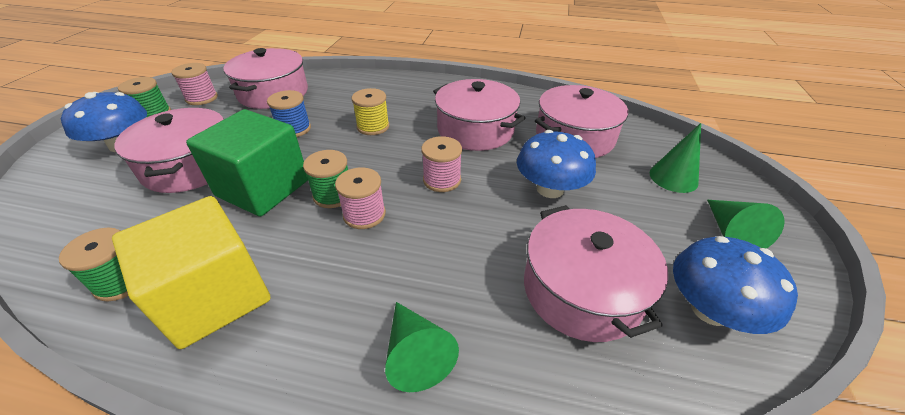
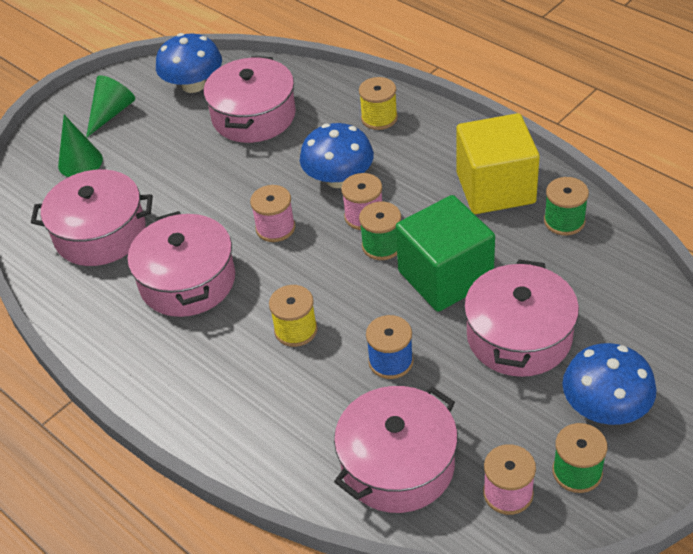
camera: 145 degrees left, 5 degrees up
green cone [385,302,459,392] -> yellow spool [359,77,398,130]
blue mushroom [517,130,596,198] -> blue mushroom moved to [300,123,374,188]

